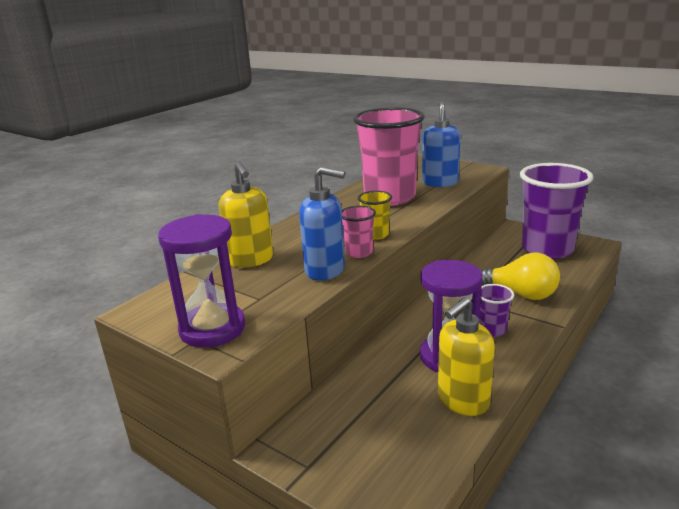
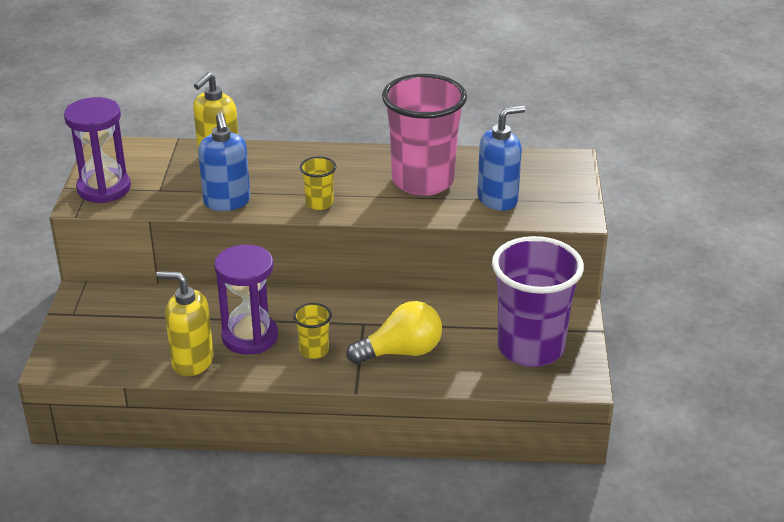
camera: 55 degrees right, 10 degrees up
pink cup [342,206,376,258] -> none
purple cup [479,284,514,337] -> yellow cup [293,303,332,359]
yellow light bulb [480,253,560,300] -> yellow light bulb turned 105 degrees counterclockwise [347,301,442,364]

